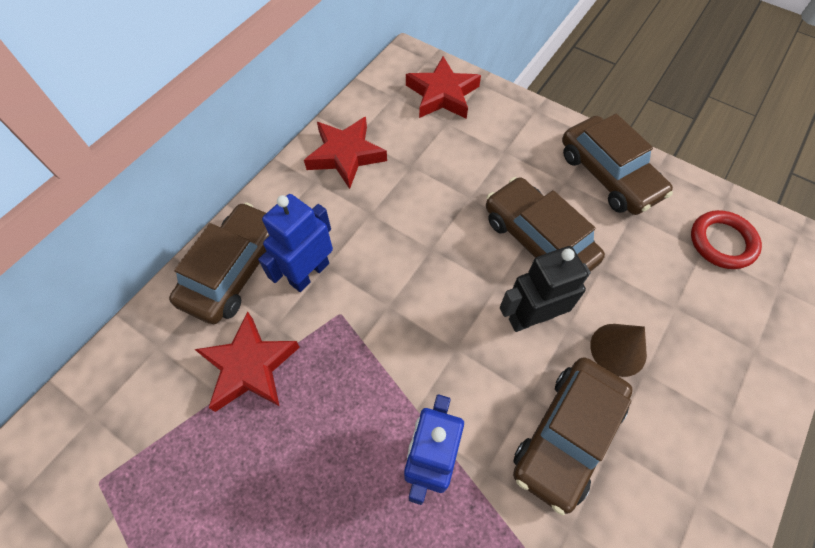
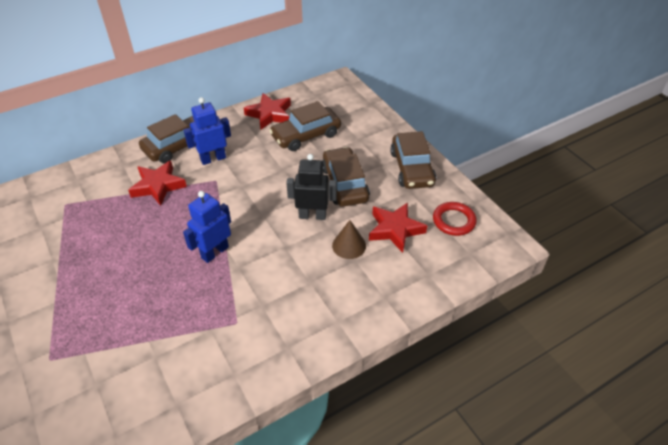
camera: 25 degrees right, 15 degrees down
red star [406,56,481,119] -> red star moved to [369,202,427,253]
brown car [513,358,633,515] -> brown car moved to [269,101,341,151]

